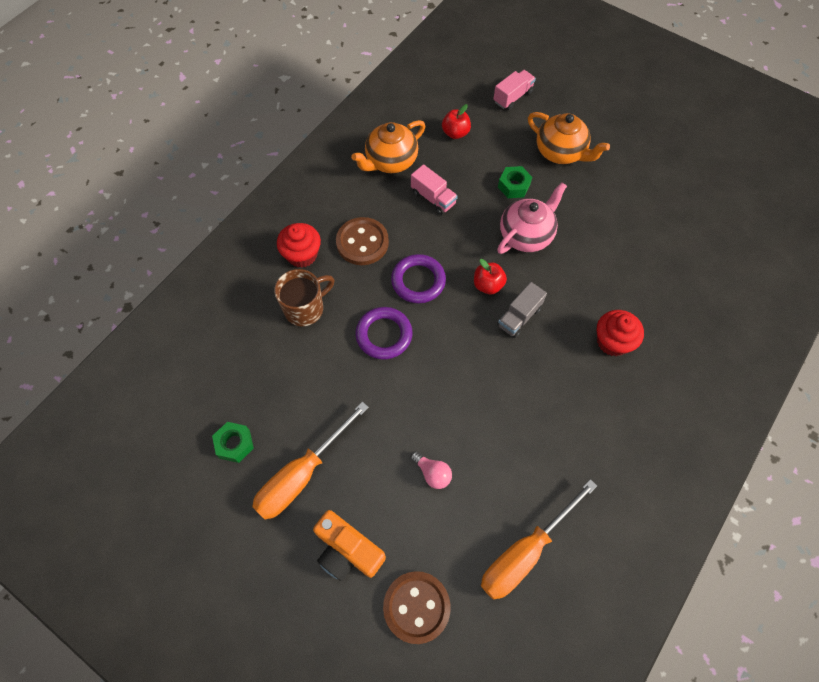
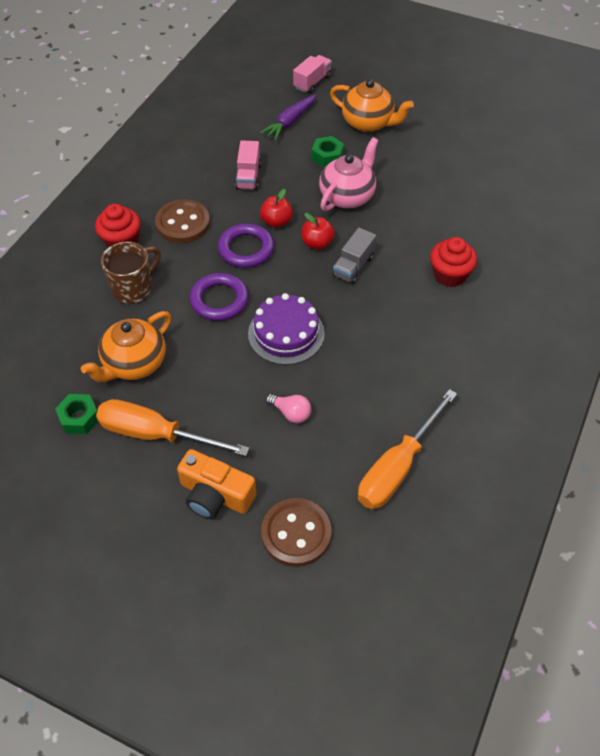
camera: 10 degrees left, 10 degrees down
orange screwdriver [252,401,369,520] -> orange screwdriver turned 75 degrees clockwise [96,399,249,456]
orange teapot [351,120,425,173] -> orange teapot moved to [81,311,171,382]
pink truck [411,164,458,215] -> pink truck turned 60 degrees clockwise [235,140,261,190]
red apple [442,104,471,139] -> red apple moved to [260,189,293,228]
none -> purple cake [248,293,325,365]
none -> purple carrot [260,94,316,141]

